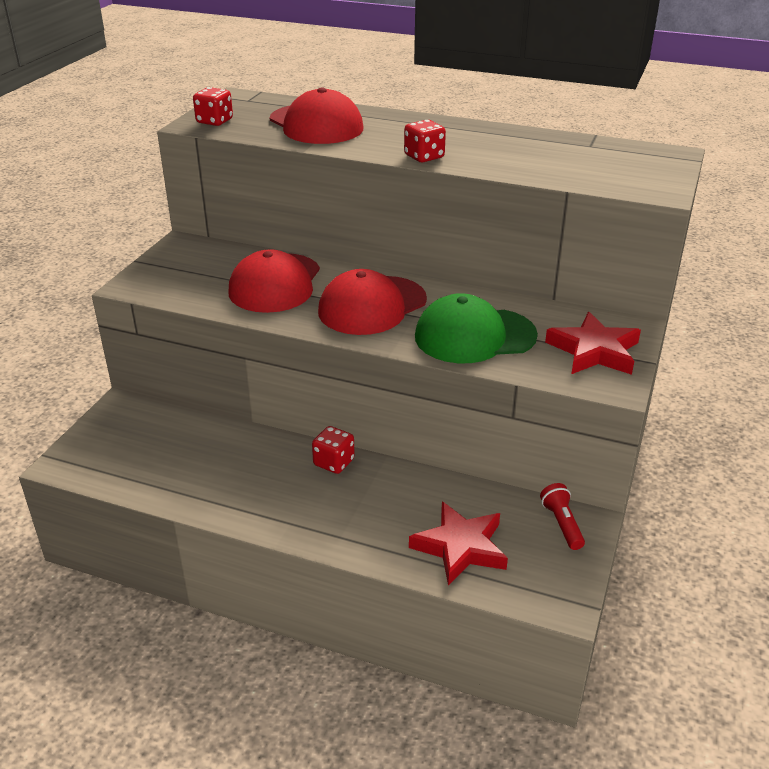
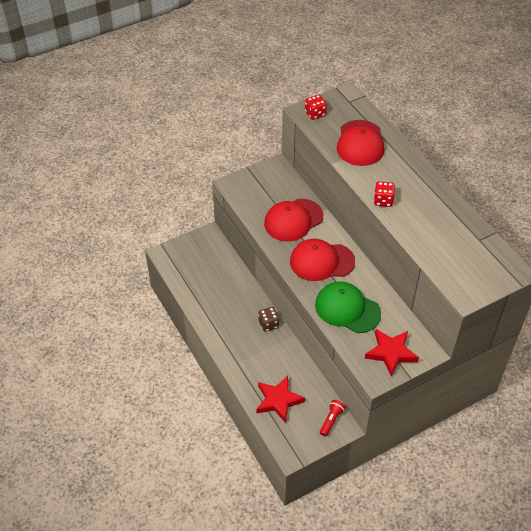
camera: 40 degrees right, 15 degrees up
red dice [312,426,355,474] -> brown dice [258,307,279,332]

